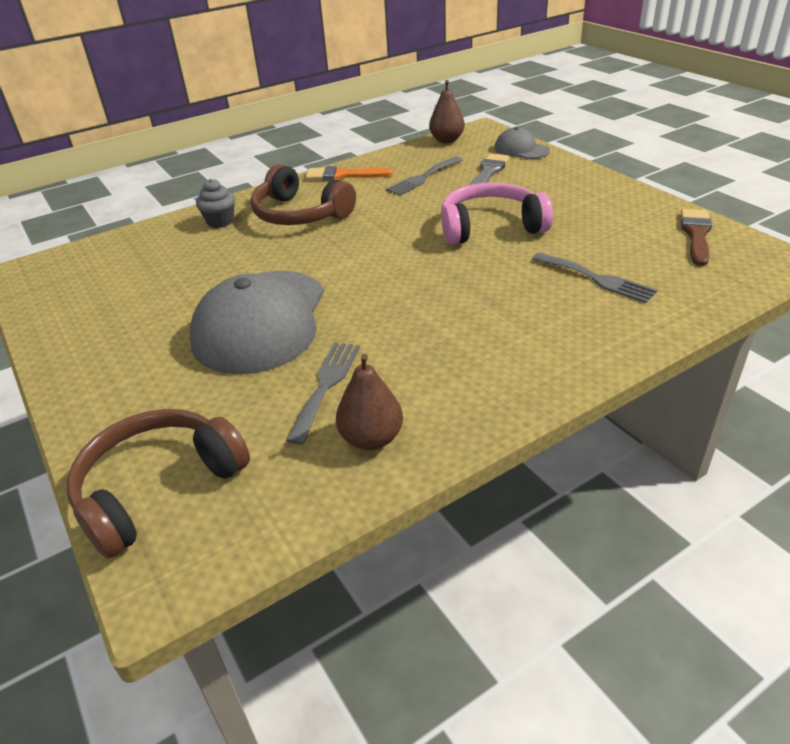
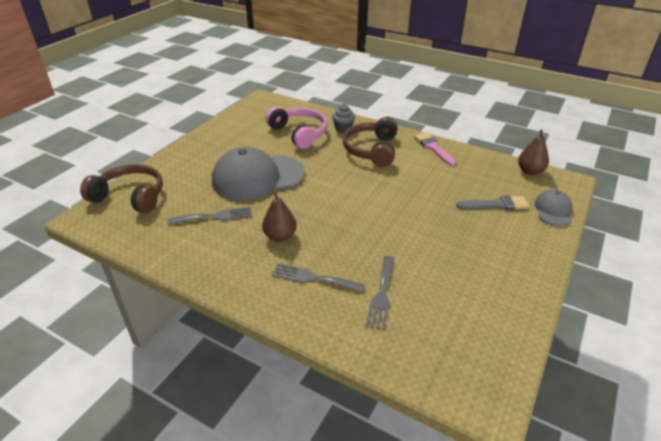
camera: 60 degrees right, 0 degrees up
orange brush [306,166,393,181] -> pink brush [414,132,456,166]
brown pear [336,354,403,450] -> brown pear moved to [262,192,297,242]
grey fork [386,157,463,196] -> grey fork moved to [271,263,365,292]
pink headphones [441,183,553,245] -> pink headphones moved to [266,106,328,149]
brown brush [681,209,712,266] -> none

